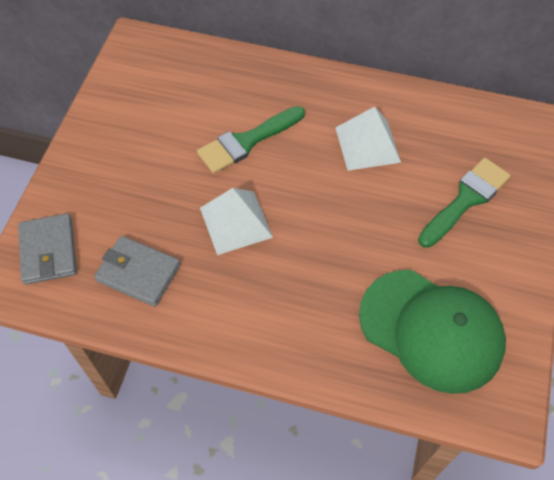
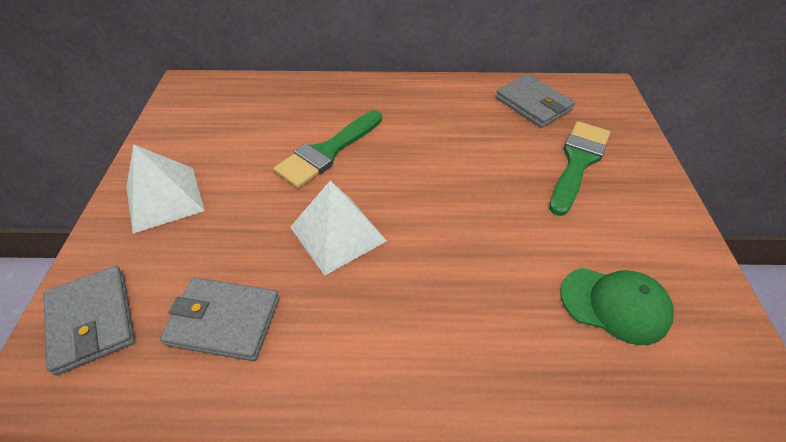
camera: 15 degrees left, 10 degrees down
white pyramid [335,107,401,171] -> white pyramid moved to [126,144,205,233]
green cap [359,270,506,394] -> green cap [560,268,674,345], size x0.56
none -> grey wallet [496,74,575,128]

